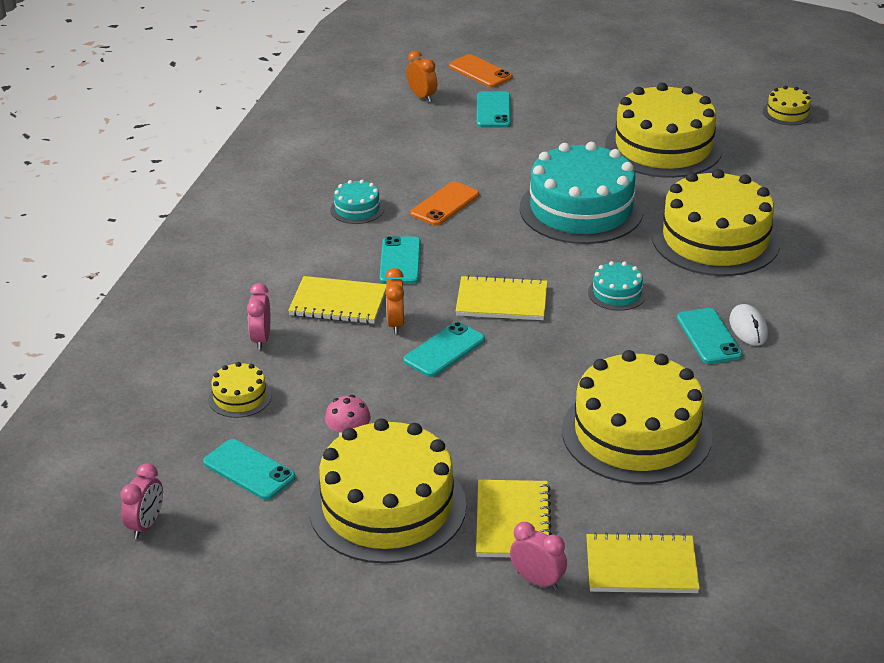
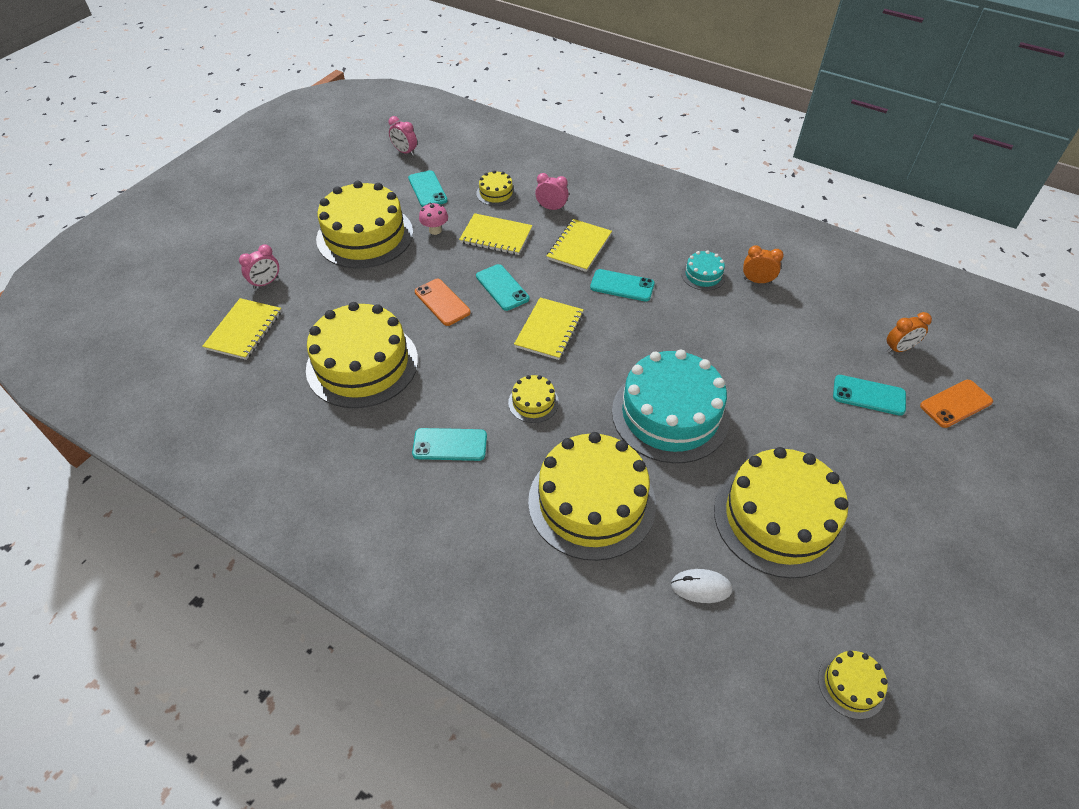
camera: 105 degrees right, 15 degrees up
turquoise phone [203,439,296,500] -> turquoise phone turned 75 degrees counterclockwise [408,170,448,207]
orange clock [385,268,404,334] -> orange clock moved to [743,245,784,284]
orange phone [410,181,479,226] -> orange phone moved to [415,279,471,326]
yellow notebook [476,480,552,557] -> yellow notebook moved to [459,213,533,255]
turquoise cake [588,261,647,311] -> yellow cake [508,375,559,423]
white mouse [729,304,768,346] -> white mouse moved to [671,569,732,603]

